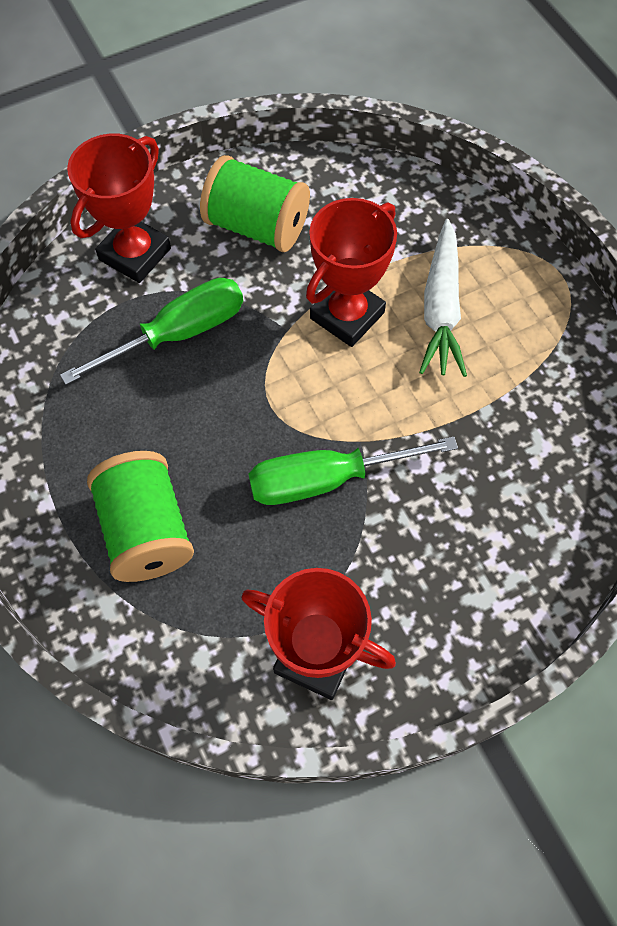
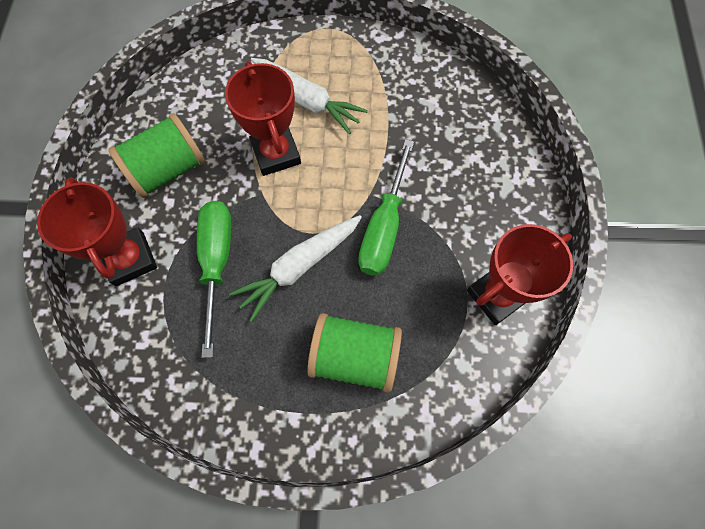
camera: 60 degrees left, 5 degrees up
none -> white carrot [229,215,362,322]

